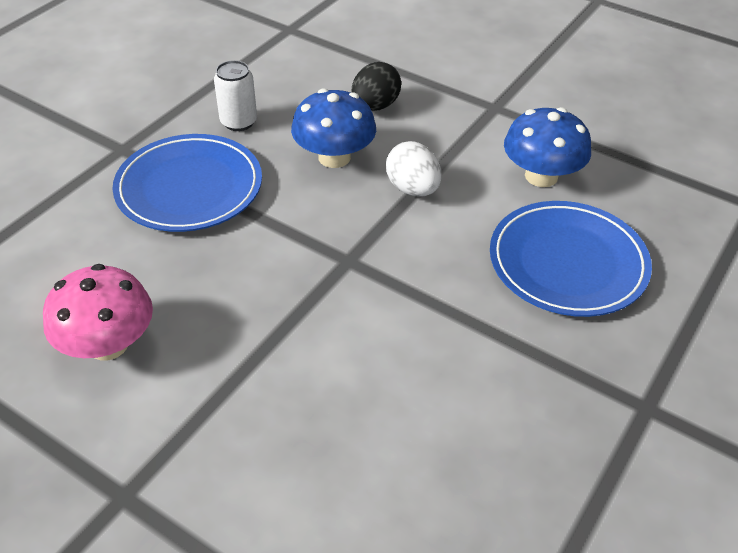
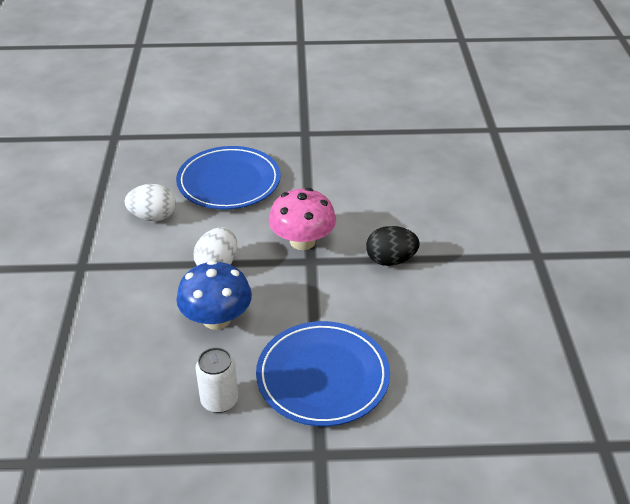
camera: 125 degrees left, 5 degrees down
pink mushroom [43,264,153,361] -> pink mushroom moved to [269,188,336,250]
black egg [351,62,401,111] -> black egg moved to [366,226,420,266]
blue mushroom [504,107,591,187] -> white egg [125,184,176,221]

